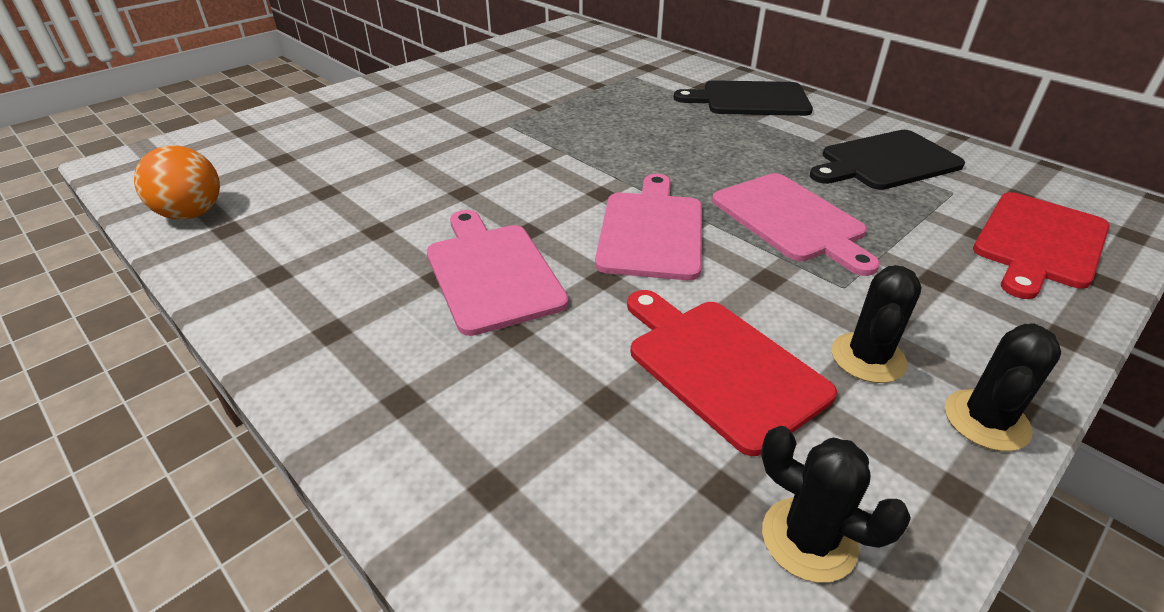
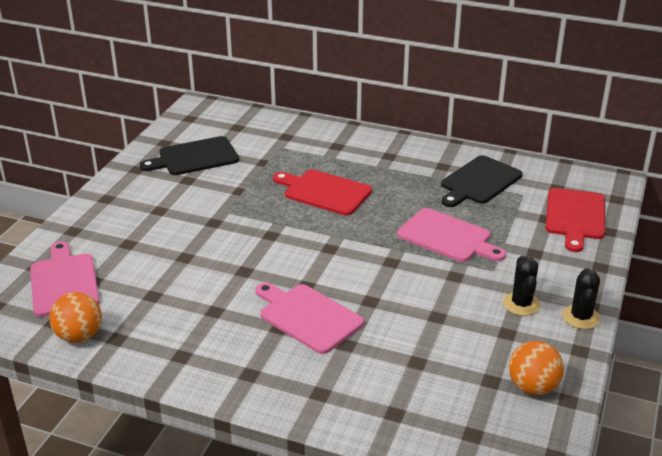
camera: 25 degrees left, 5 degrees down
pink cutting board [595,174,702,280] -> pink cutting board moved to [30,241,100,317]
red cutting board [627,290,837,456] -> red cutting board moved to [273,169,372,215]
black cutting board [673,80,813,116] -> black cutting board moved to [140,136,239,175]
black cactus [761,426,911,583] -> orange ball [509,341,564,395]

